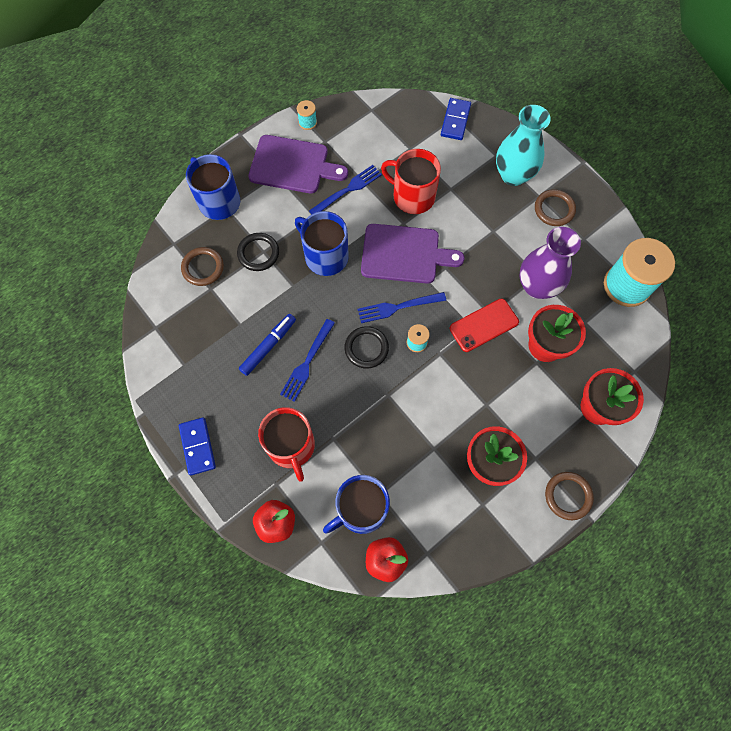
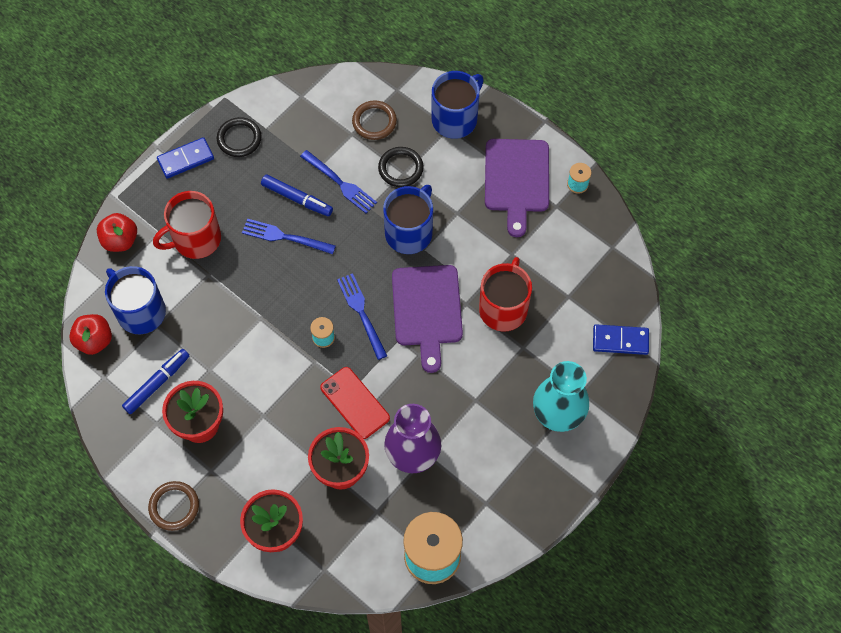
camera: 80 degrees right, 5 degrees down
blue fork [309,165,382,214] -> blue fork moved to [300,150,377,213]
black ring [344,326,389,369] -> black ring moved to [217,117,262,157]
brown ring [535,189,576,226] -> none
none -> blue marker [122,349,190,414]

